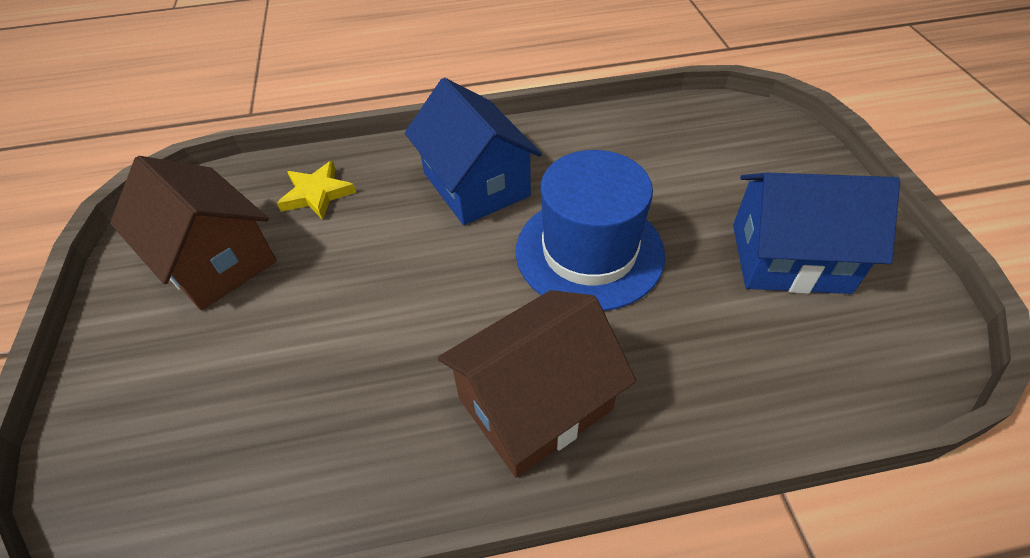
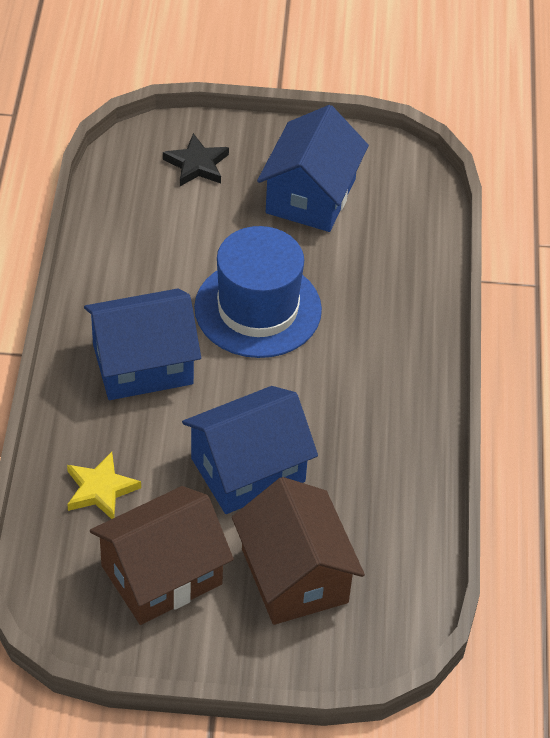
camera: 80 degrees left, 0 degrees up
brown house [438,290,636,478] -> brown house moved to [232,477,365,625]
none -> black star [163,133,229,186]
none -> blue house [182,386,318,514]

